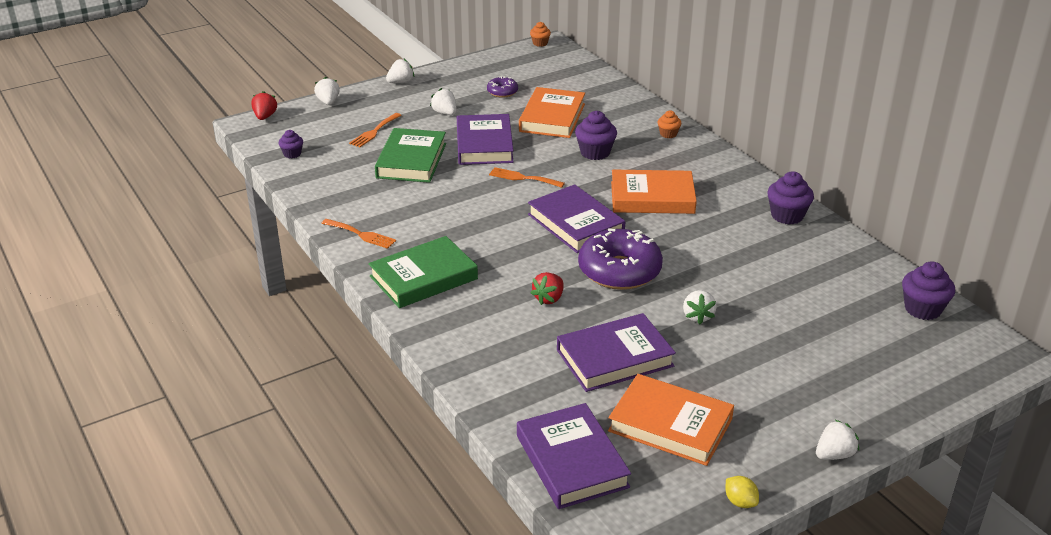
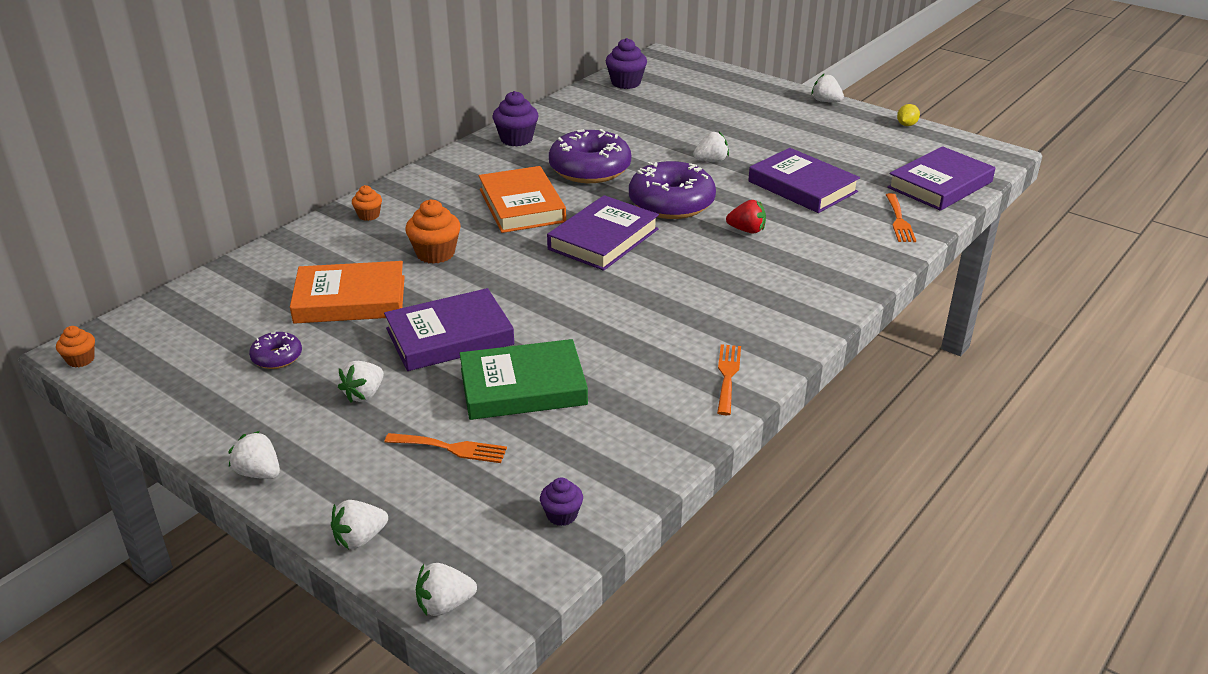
camera: 110 degrees left, 0 degrees up
red strawberry [251,91,278,120] -> white strawberry [416,563,477,616]
green book [369,236,478,308] -> none
orange fork [489,167,565,188] -> orange fork moved to [886,193,916,242]
purple cupcake [575,111,617,160] -> orange cupcake [405,200,461,264]
orange book [608,374,734,466] -> none
none -> purple donut [549,129,631,183]

